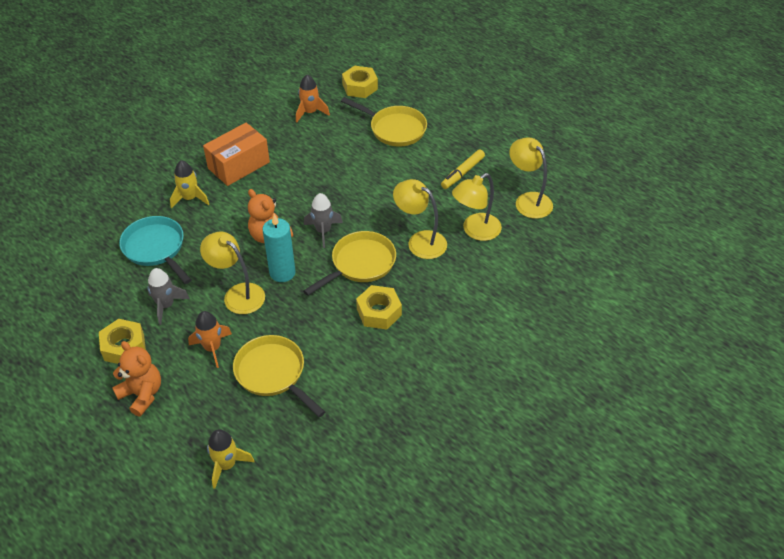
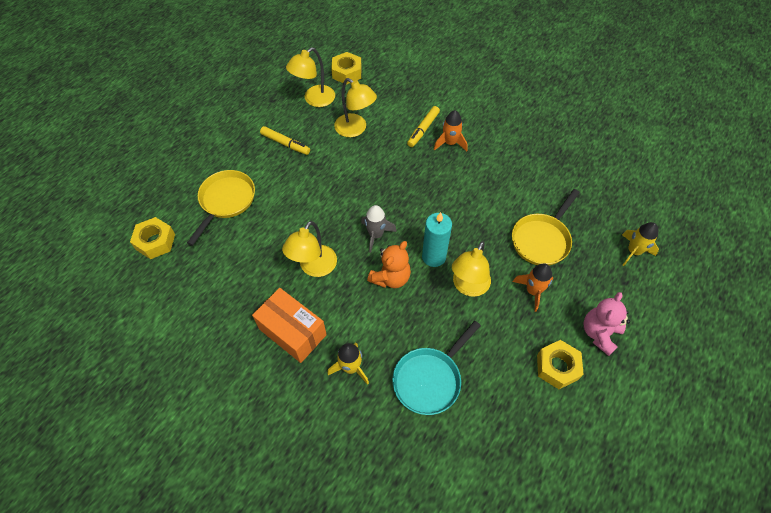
camera: 100 degrees left, 10 degrees up
orange teddy bear [112,341,161,417] -> pink teddy bear [584,292,630,356]
grey rocket [147,268,190,325] -> none
orange rocket [296,74,330,122] -> orange rocket moved to [433,110,467,152]
yellow pan [303,231,396,296] -> none
yellow nut [356,285,402,329] -> yellow nut moved to [331,52,362,85]
yellow lamp [393,179,447,259] -> yellow lamp moved to [282,221,337,277]
none -> yellow marker [407,106,440,147]

